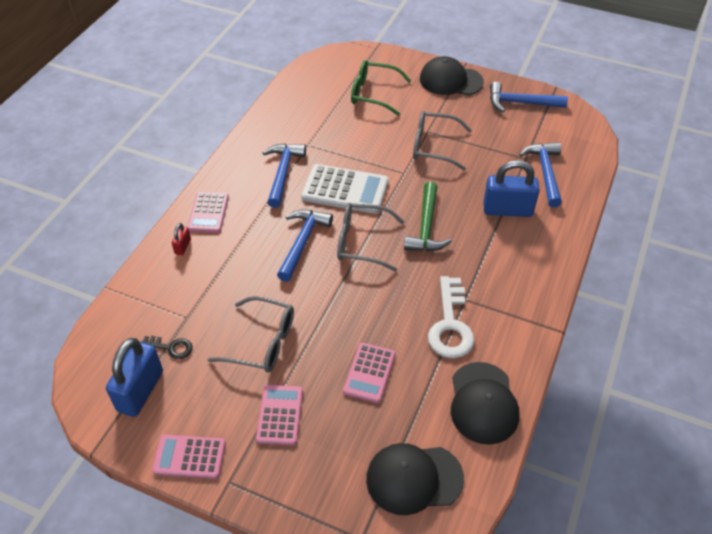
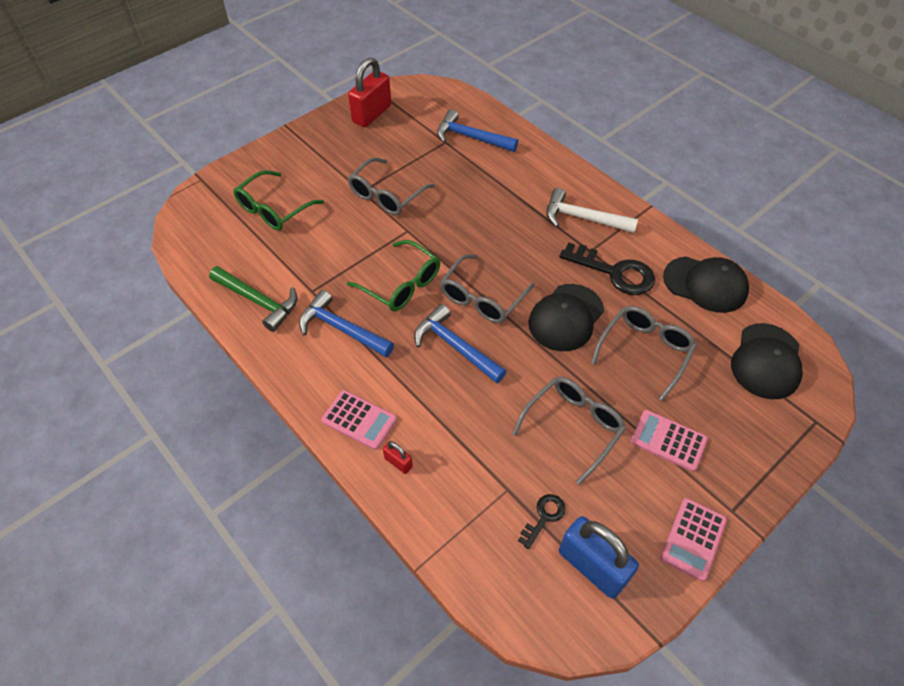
camera: 65 degrees left, 5 degrees up
white calculator [301,164,388,214] -> green glasses [347,240,440,311]
pink calculator [343,343,396,403] -> grey glasses [591,306,697,401]
green hammer [404,182,452,251] -> green hammer moved to [209,266,298,332]
black cap [420,56,484,95] -> black cap moved to [528,284,604,351]
white key [428,276,475,358] -> black key [559,242,655,295]
blue padlock [483,160,540,217] -> none
blue hammer [490,82,568,112] -> red padlock [348,57,391,127]
none -> white hammer [546,188,638,233]

